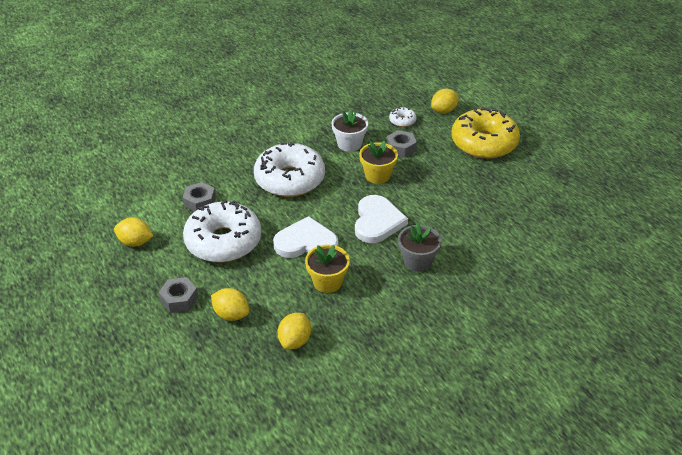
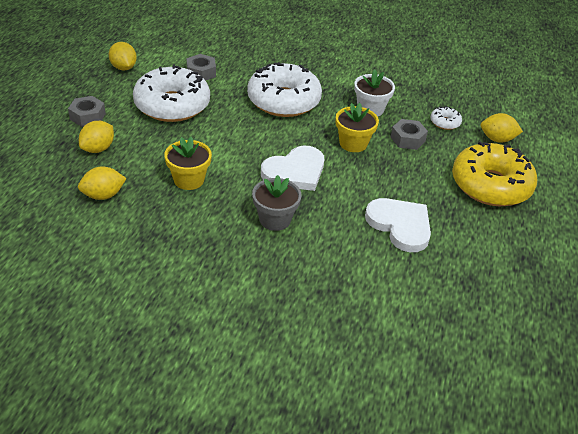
camera: 45 degrees right, 0 degrees up
yellow lemon [211,288,249,321] -> yellow lemon turned 45 degrees clockwise [79,121,114,153]
white heart [273,216,339,258] -> white heart moved to [365,198,431,252]

